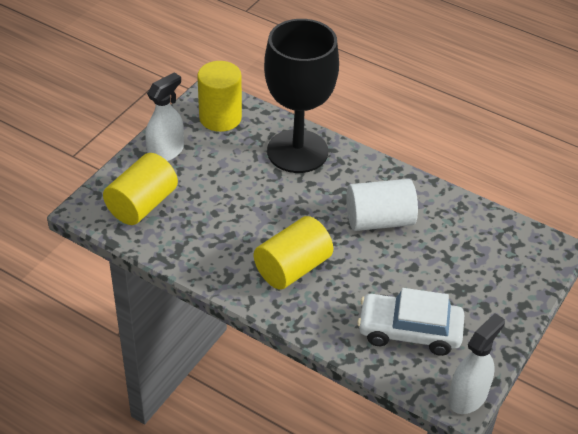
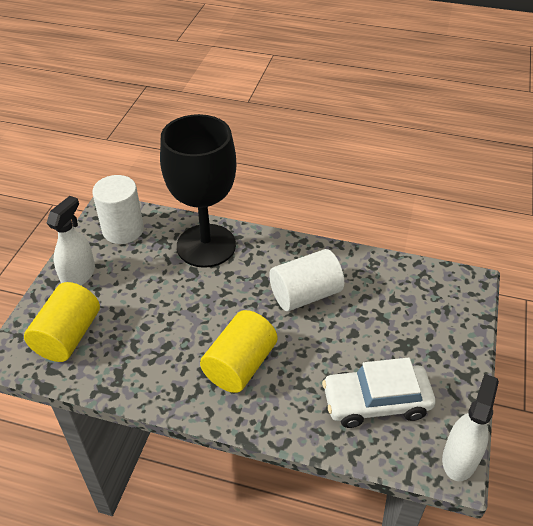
camera: 15 degrees left, 0 degrees up
yellow cylinder [197,61,242,132] -> white cylinder [92,175,144,244]

